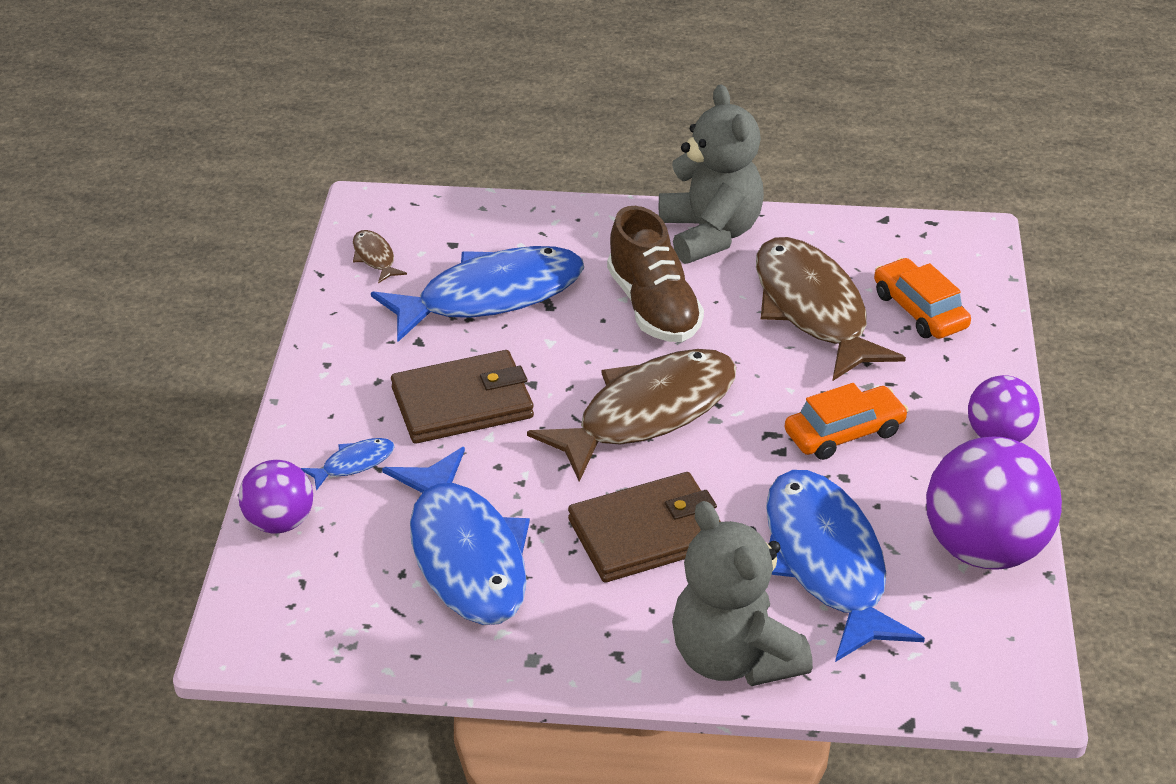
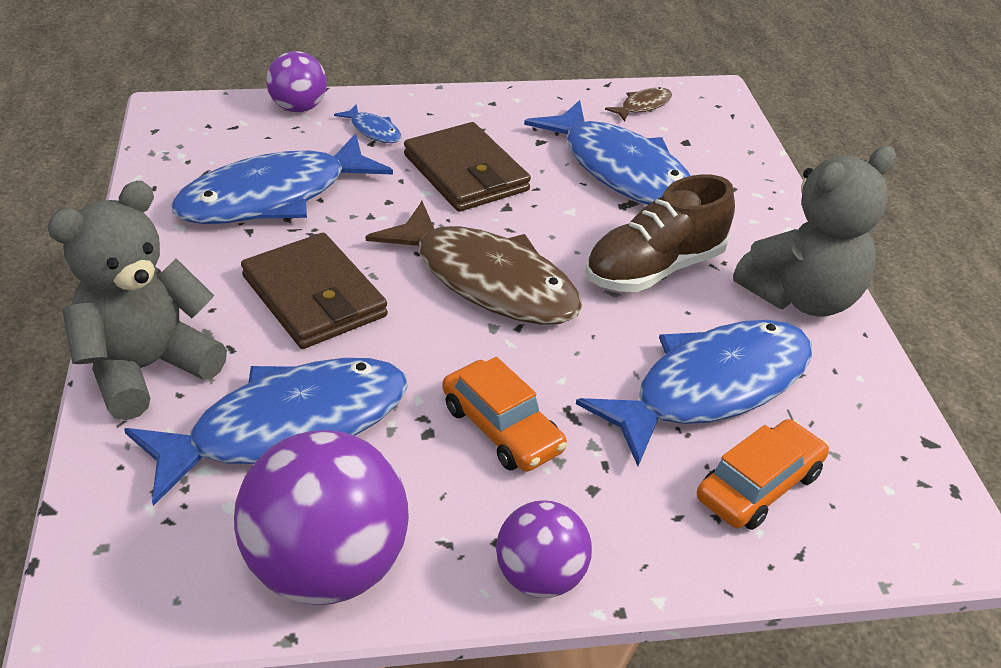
camera: 75 degrees right, 0 degrees up
brown fish [756,237,906,381] -> blue fish [576,320,812,466]

